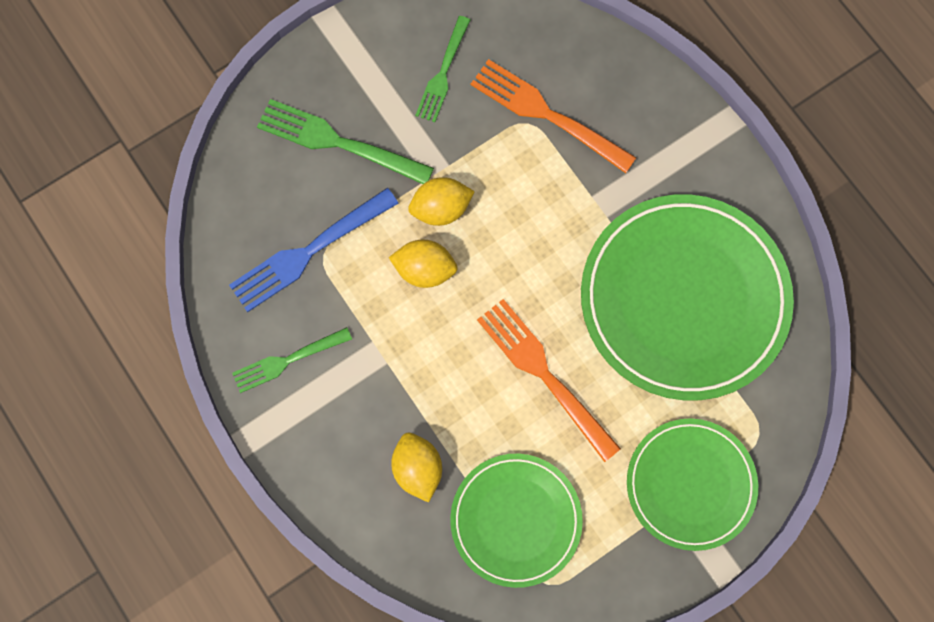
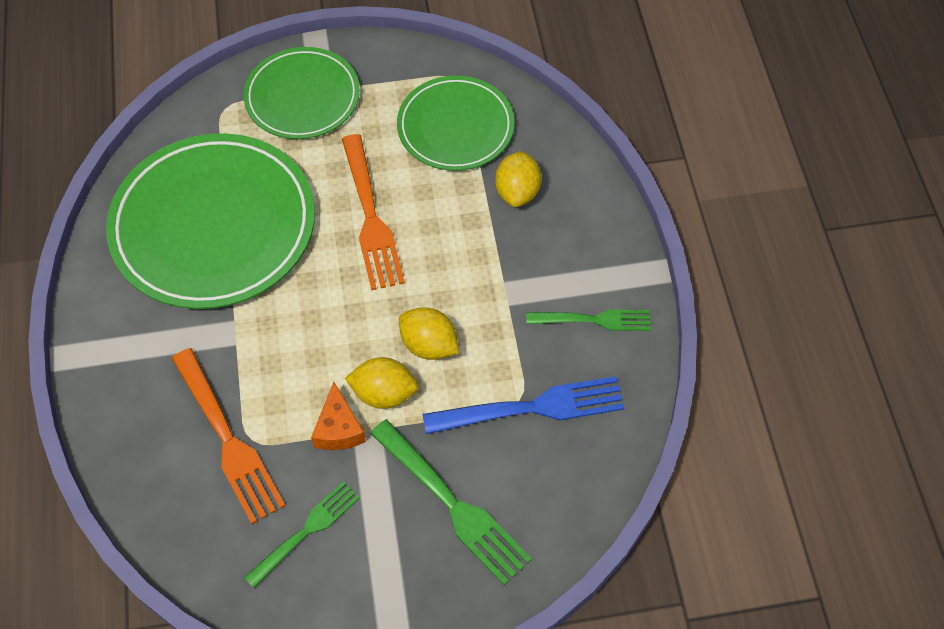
camera: 155 degrees left, 15 degrees down
none -> orange cheese [311,382,366,450]

